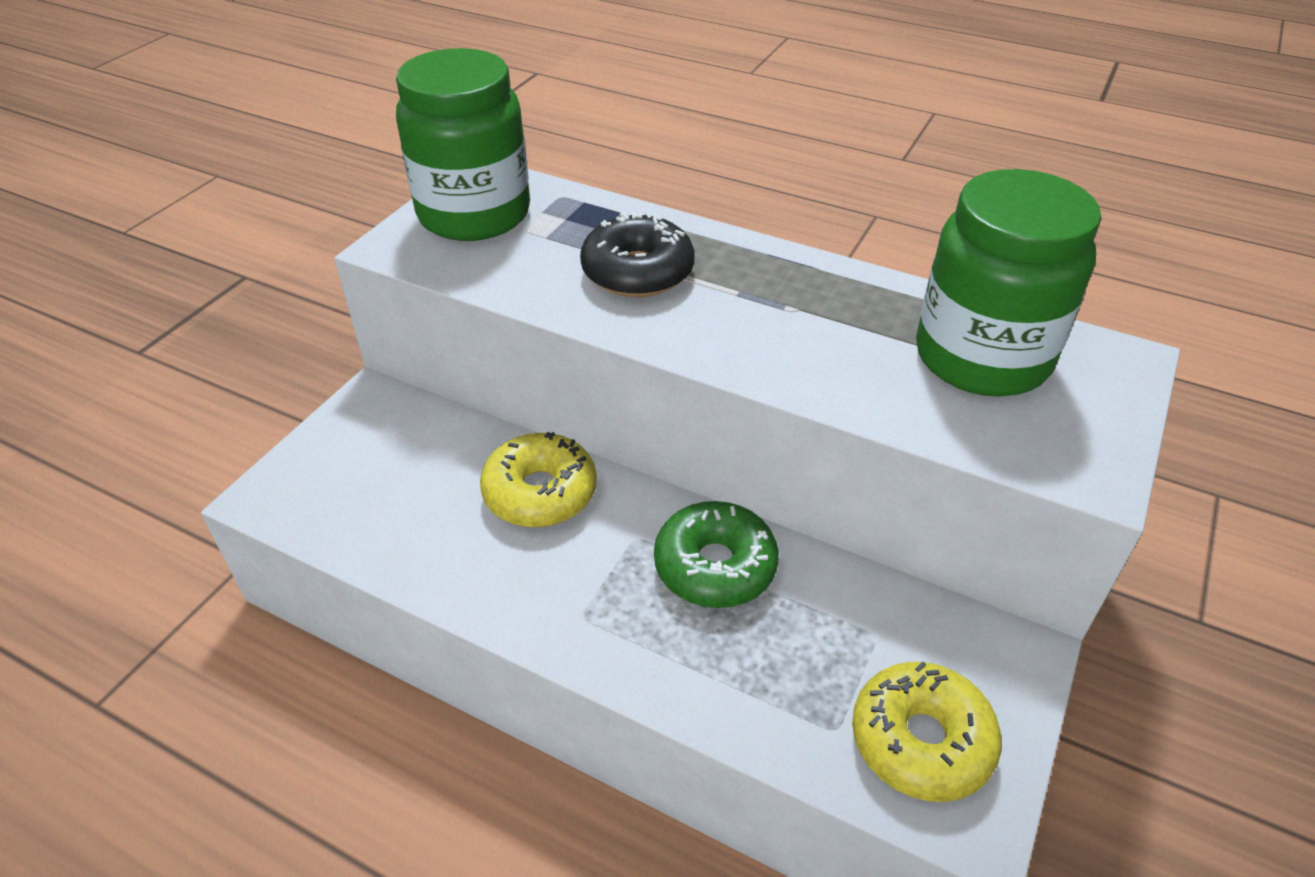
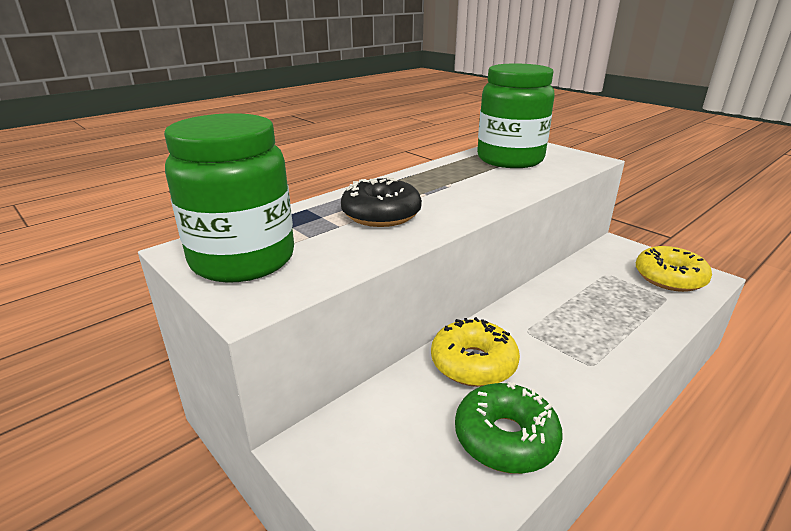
camera: 70 degrees left, 15 degrees down
green donut [654,501,779,608] -> green donut moved to [455,382,563,474]

